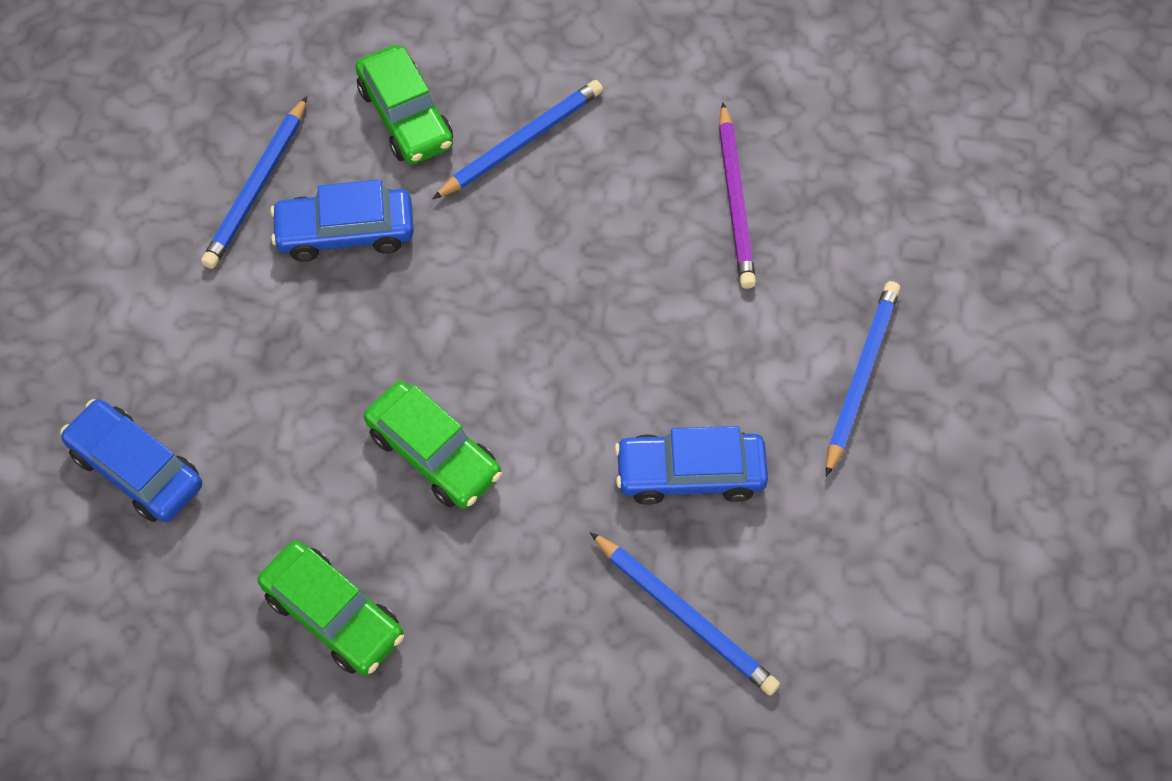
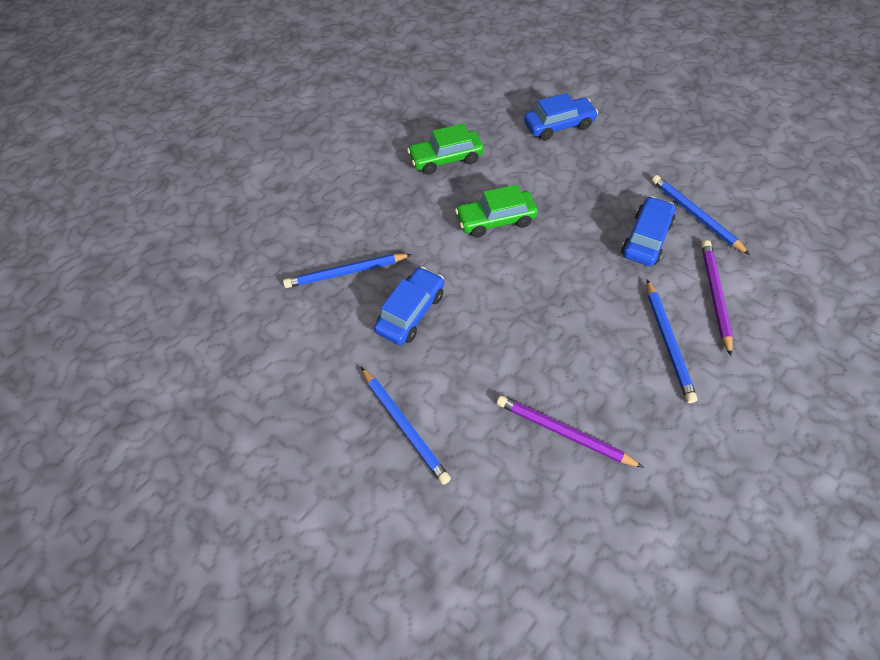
camera: 125 degrees right, 5 degrees down
green car [355,45,453,164] -> purple pencil [701,240,733,356]

